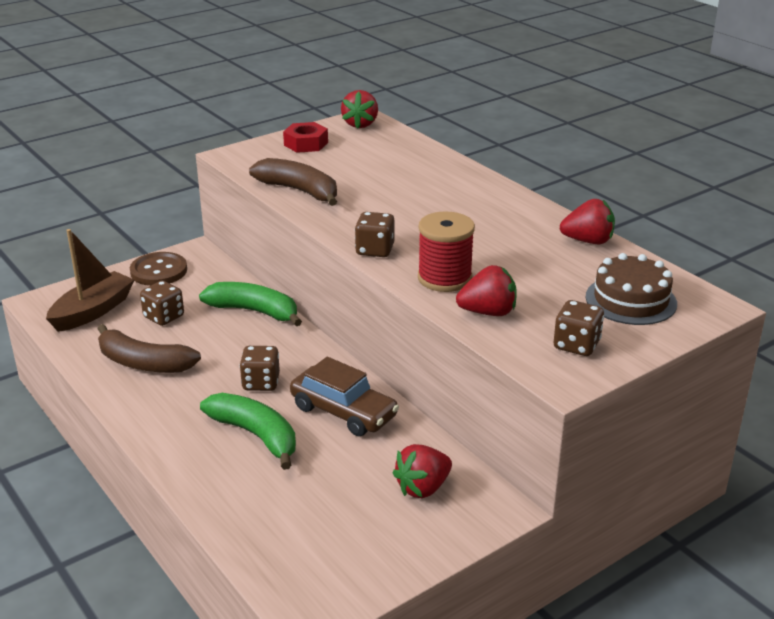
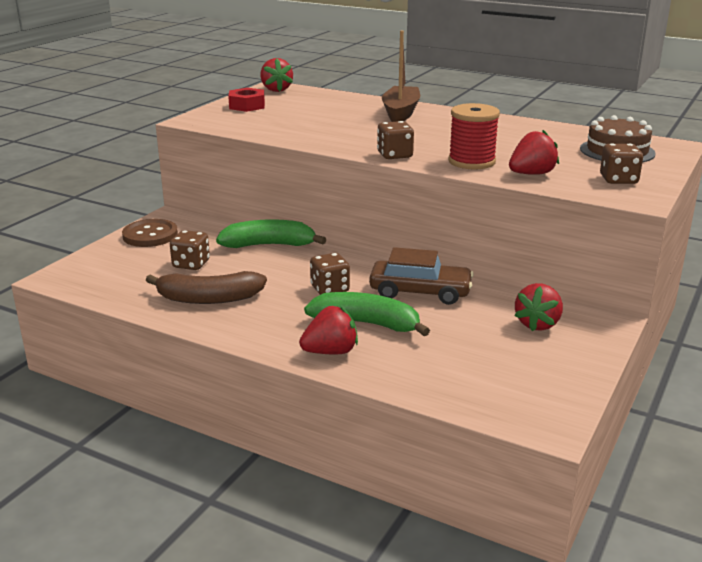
camera: 25 degrees left, 5 degrees down
brown boat [46,229,134,332] -> brown boat moved to [382,31,420,122]
brown banana [249,158,337,206] -> none
red strawberry [560,199,615,244] -> red strawberry moved to [299,306,358,354]

